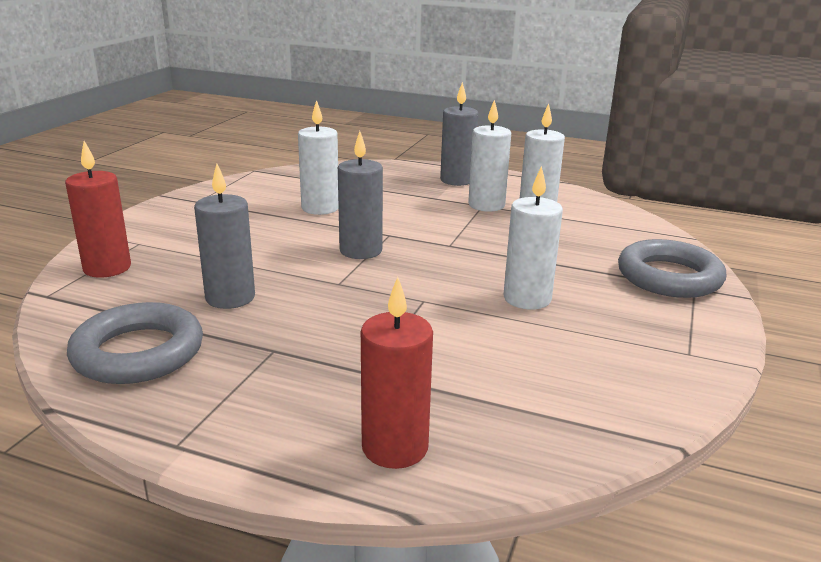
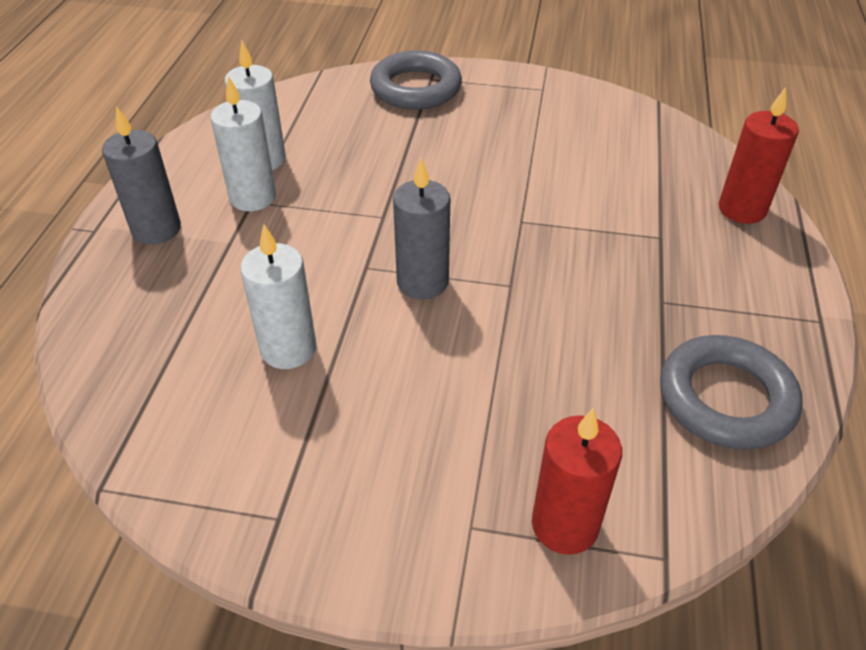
camera: 100 degrees left, 20 degrees up
grey candle [194,164,255,309] -> none
white candle [503,166,563,310] -> none

